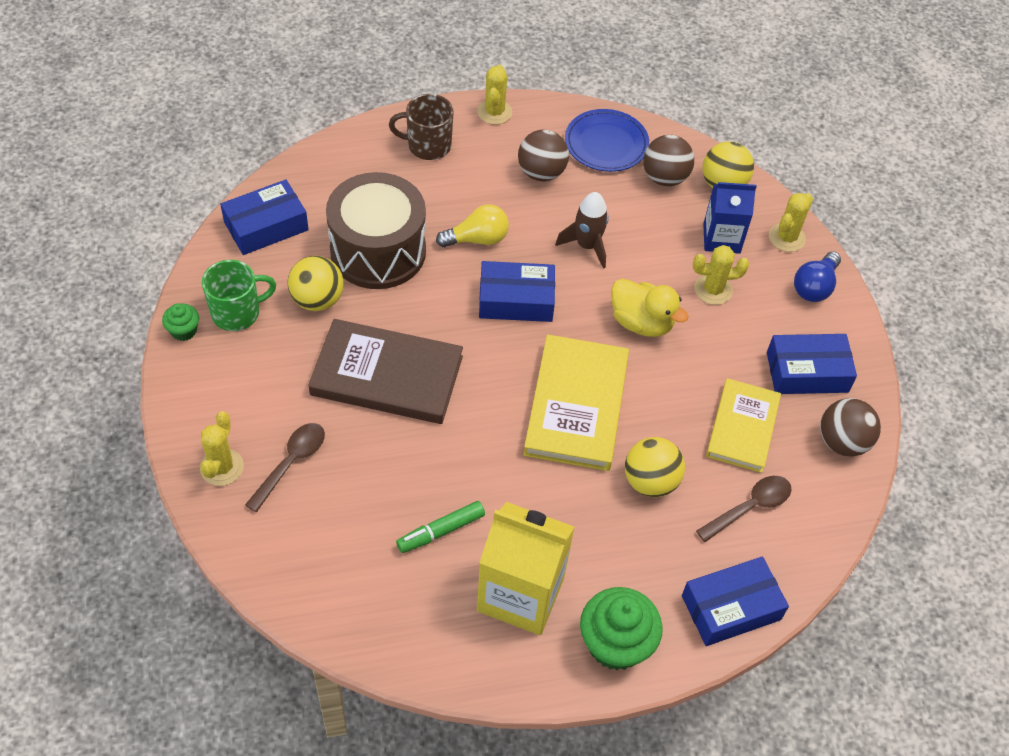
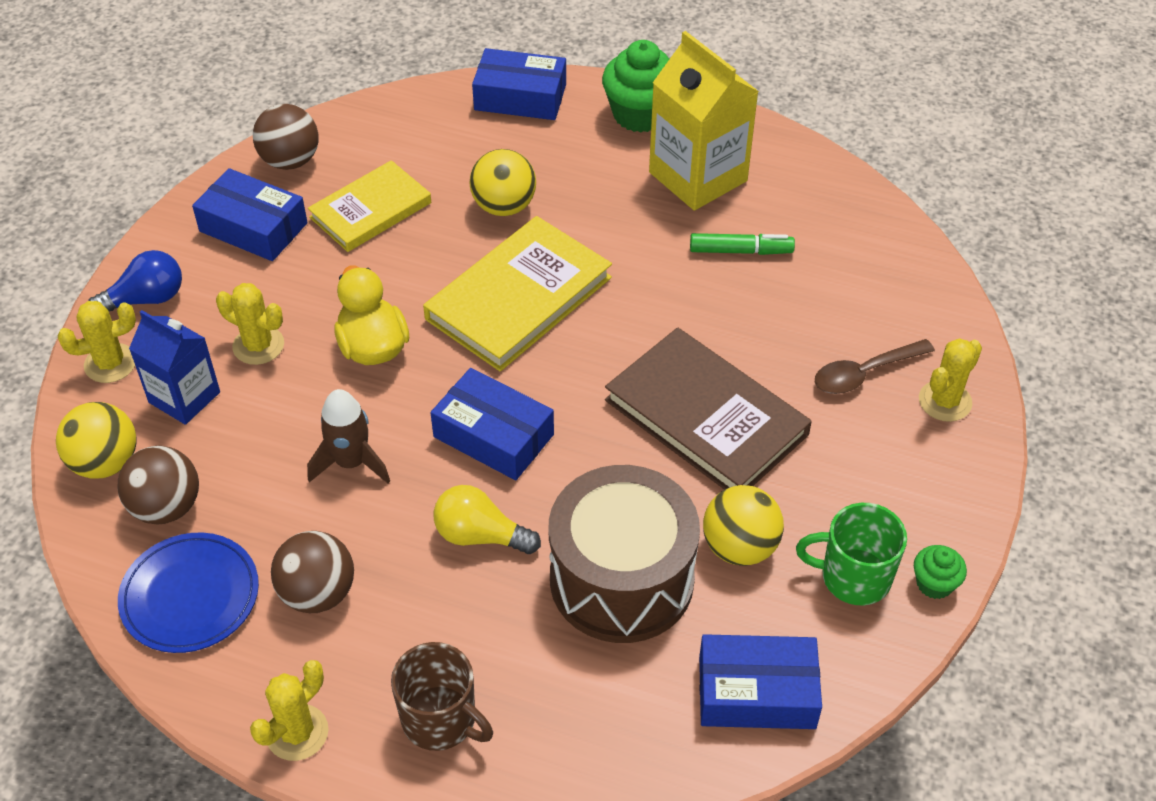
camera: 145 degrees left, 5 degrees down
brown spoon [696,476,791,542] -> none

